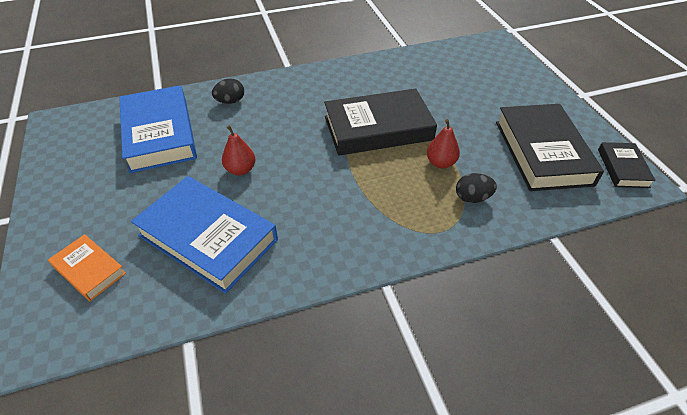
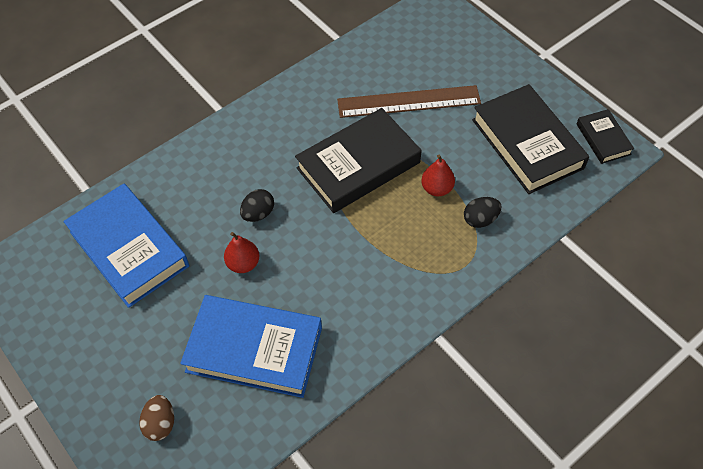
camera: 20 degrees left, 10 degrees up
orange book [48,234,126,301] -> brown egg [139,395,174,441]
black egg [212,78,244,104] -> black egg moved to [240,189,274,222]
none -> brown ruler [337,85,481,118]

